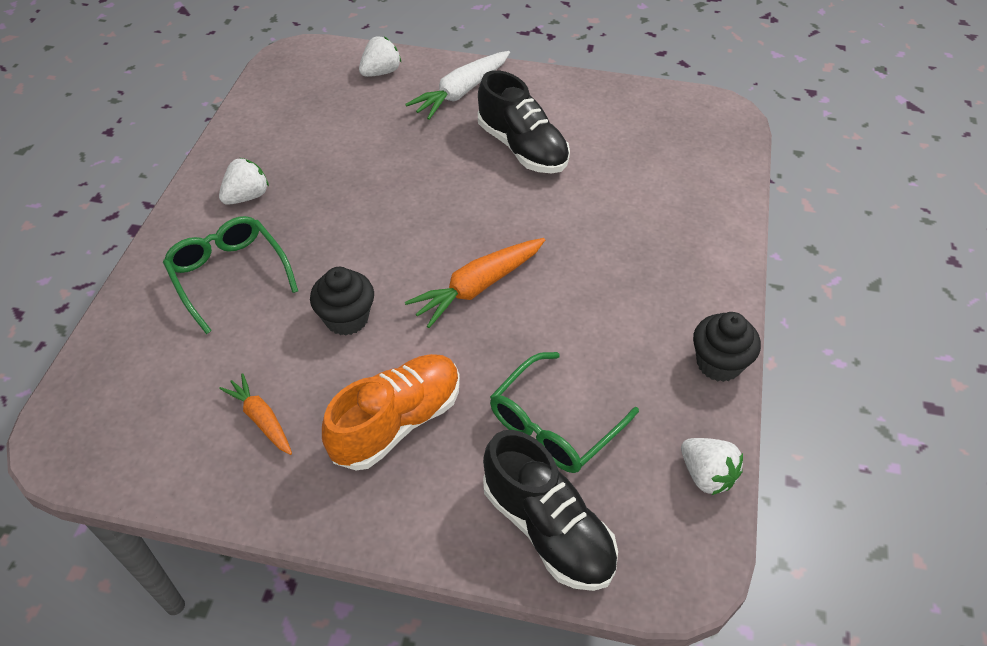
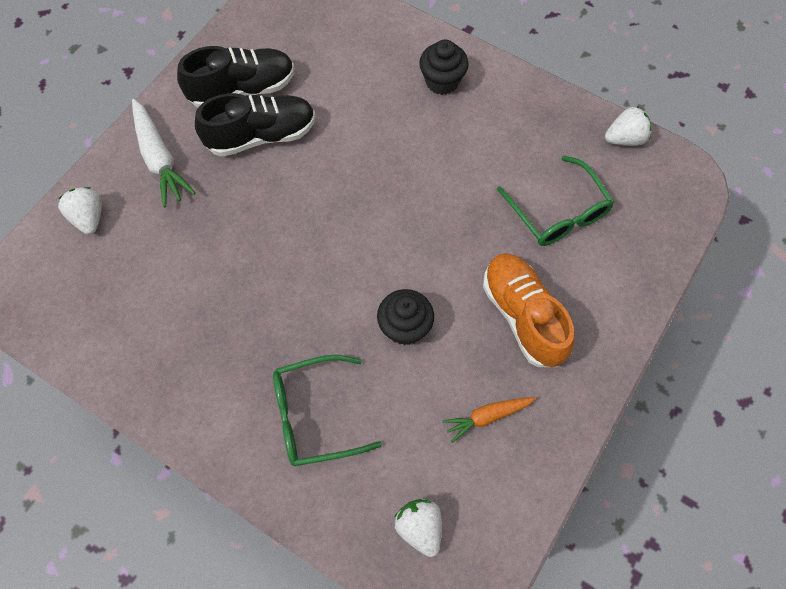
camera: 70 degrees left, 15 degrees up
white strawberry [219,158,269,205] -> white strawberry moved to [395,499,442,557]
orange carrot [405,238,545,328] -> none
black shoe [483,430,618,591] -> black shoe moved to [177,46,294,107]
black cupcake [693,312,761,382] -> black cupcake moved to [419,40,469,95]

